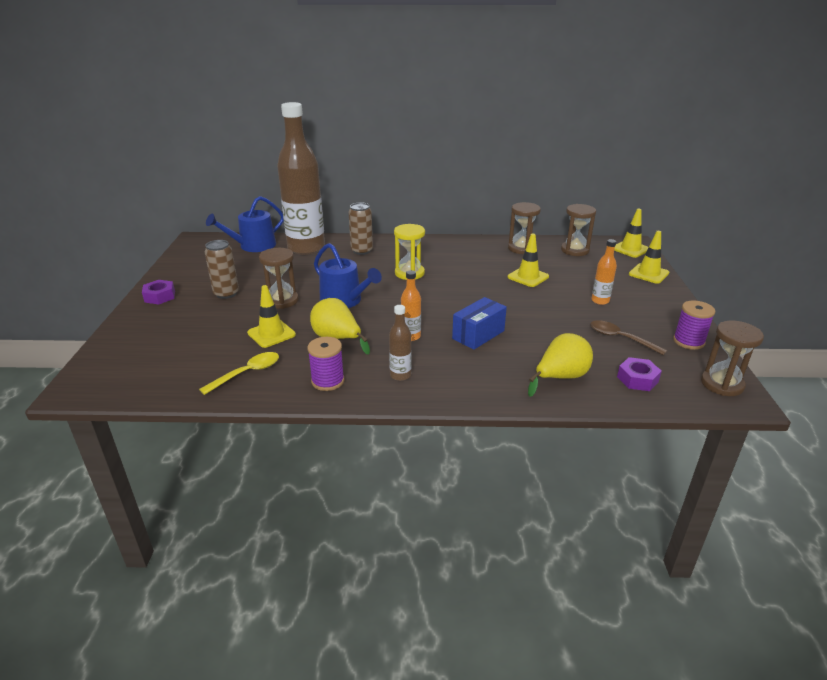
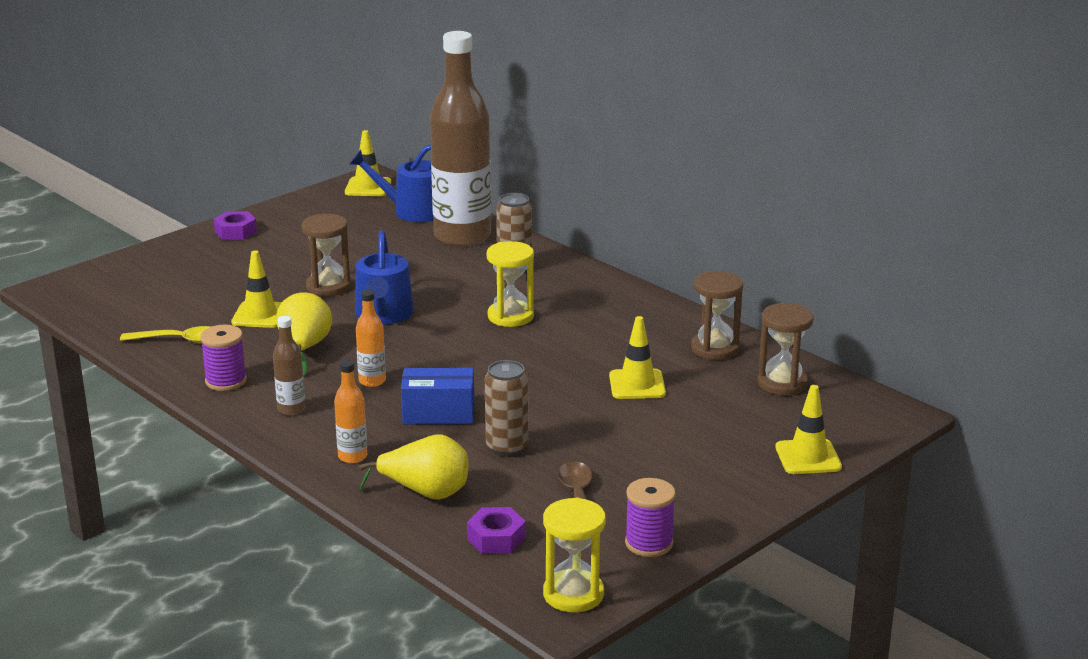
camera: 45 degrees right, 5 degrees down
brown can [205,240,239,299] -> brown can moved to [485,360,528,456]
orange bottle [591,239,617,305] -> orange bottle moved to [334,360,367,463]
yellow traffic cone [614,209,648,258] -> yellow traffic cone moved to [345,130,391,196]
brown hourglass [701,321,764,396] -> yellow hourglass [543,498,606,612]

